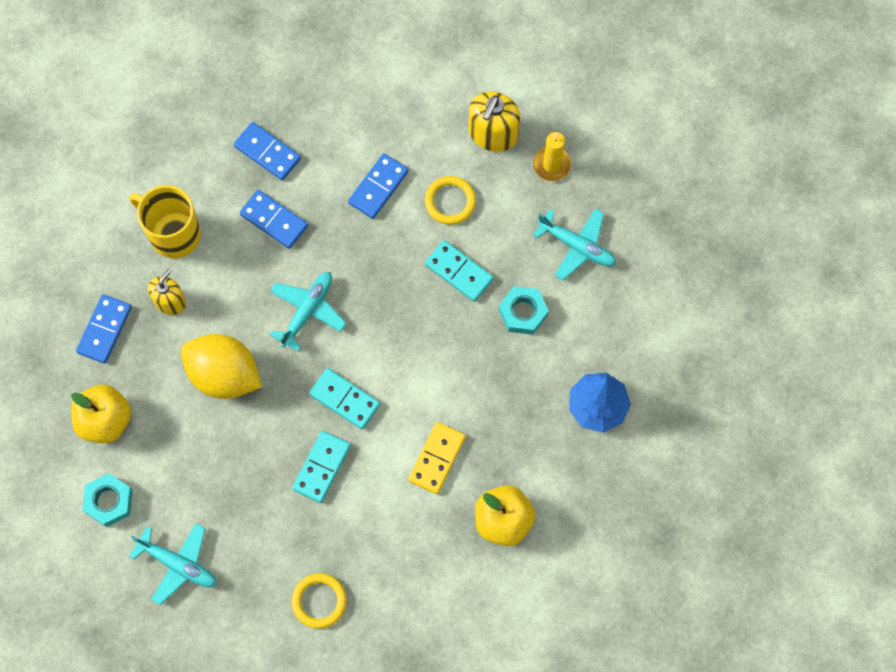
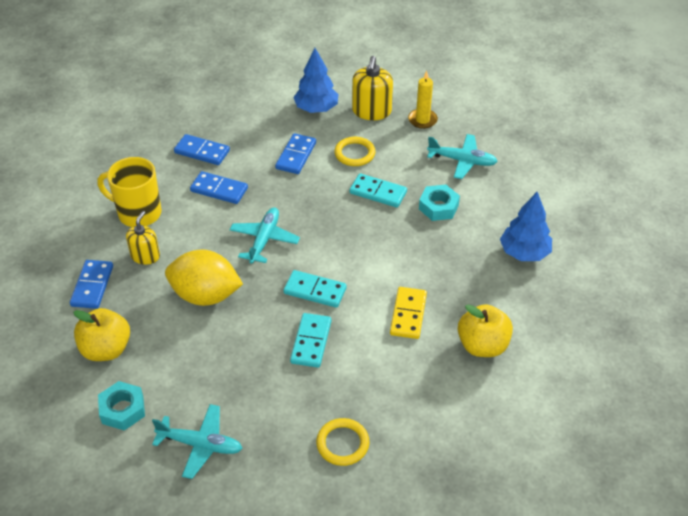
camera: 15 degrees left, 25 degrees down
none -> blue tree [293,48,338,113]

